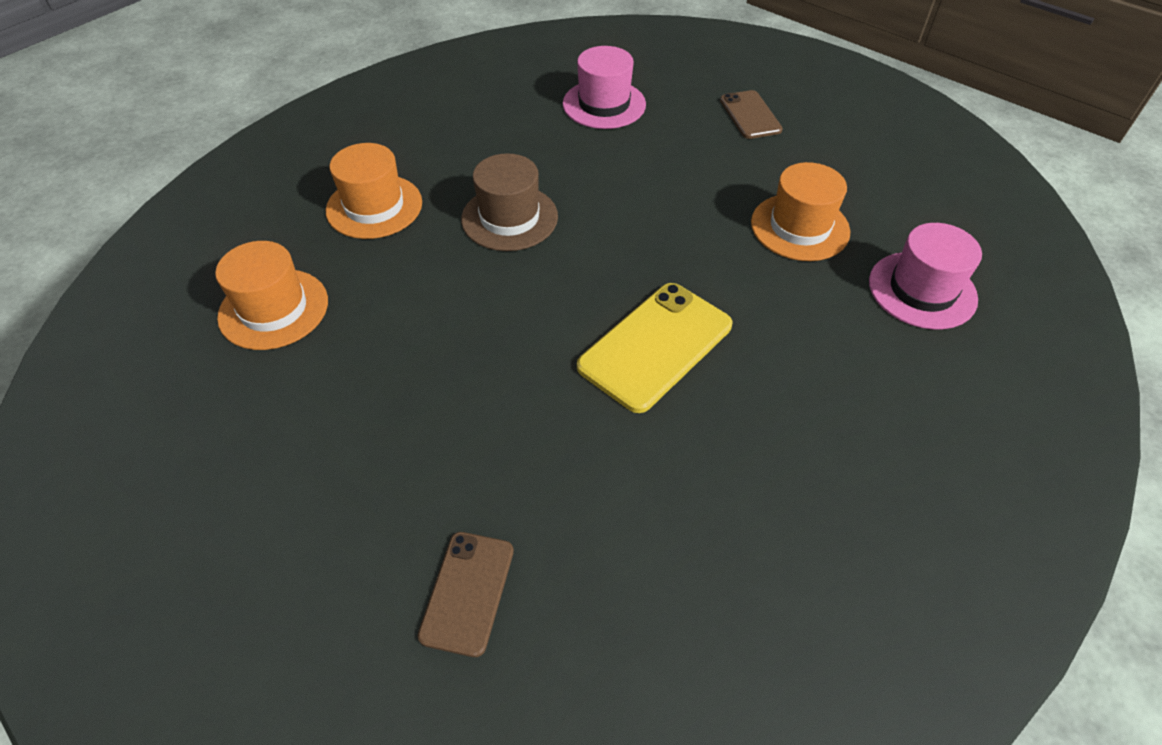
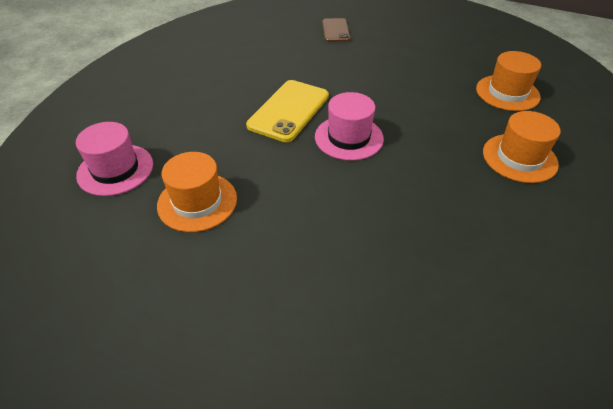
camera: 165 degrees right, 5 degrees down
brown hat [461,153,558,251] -> none
pink hat [563,46,646,129] -> pink hat moved to [315,92,384,161]
brown phone [720,90,783,139] -> none

